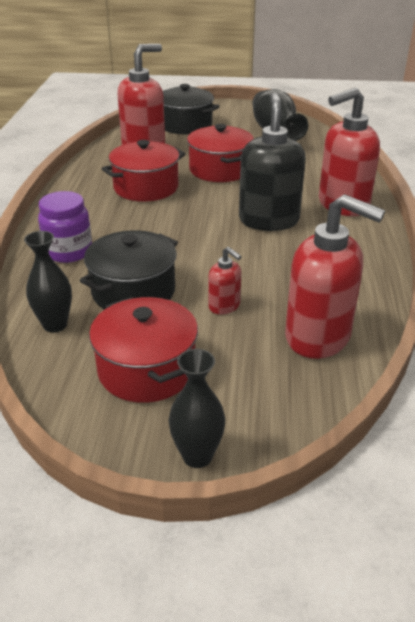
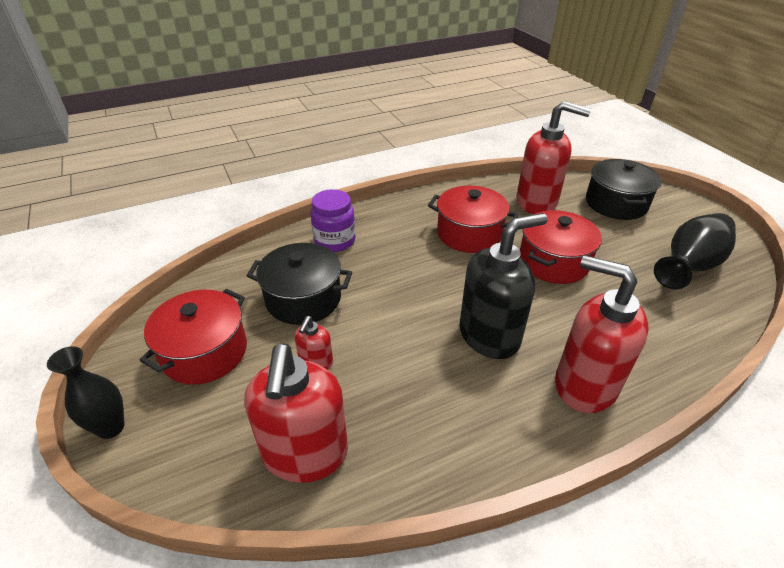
camera: 60 degrees right, 5 degrees up
black vase [24,231,72,333] -> none

